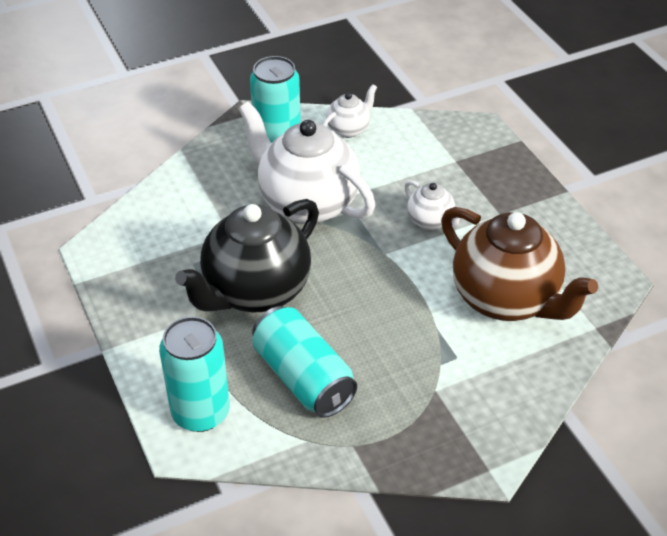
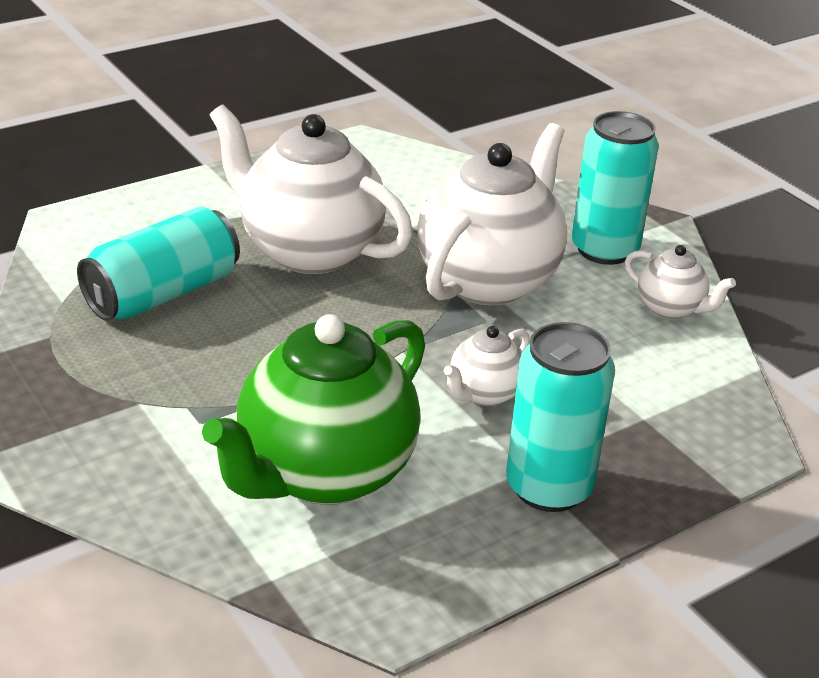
camera: 80 degrees right, 10 degrees down
turquoise can [159,316,230,432] -> turquoise can moved to [506,322,615,512]
black teapot [175,199,319,312] -> white teapot [210,104,413,274]
brown teapot [441,207,598,321] -> green teapot [202,314,425,505]

